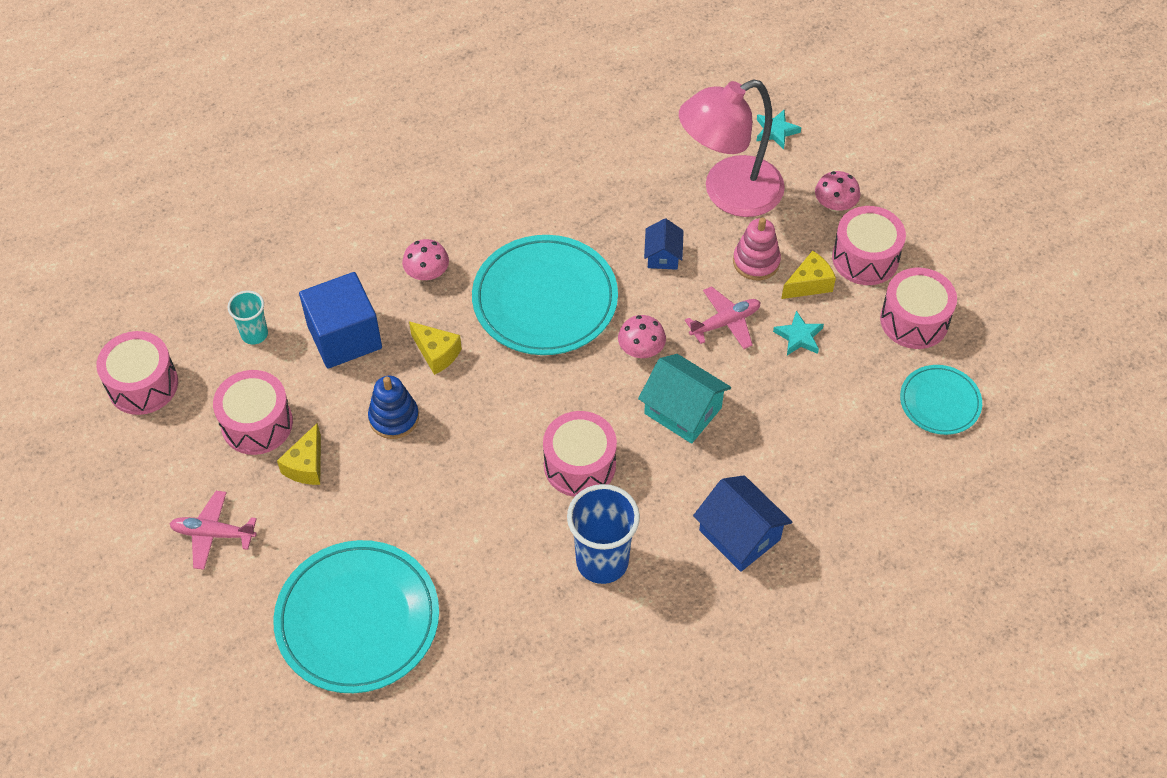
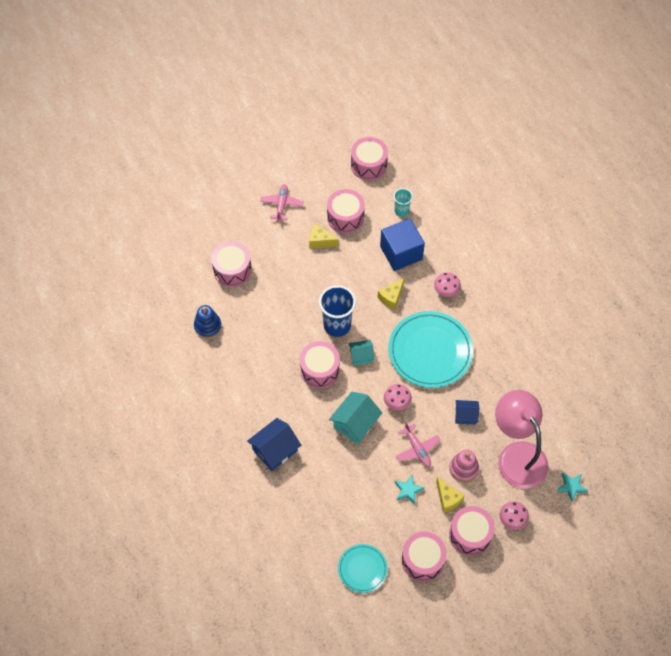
camera: 90 degrees right, 5 degrees up
turquoise plate [273,540,439,693] -> pink drum [211,242,252,287]
blue stacking toy [368,376,419,439] -> blue stacking toy moved to [194,305,222,339]
blue cup [567,484,640,584] -> blue cup moved to [319,285,356,337]
none -> turquoise house [349,340,375,366]

